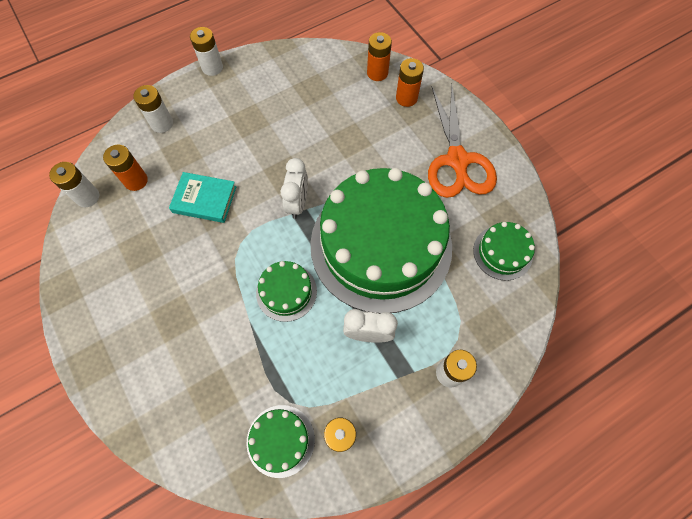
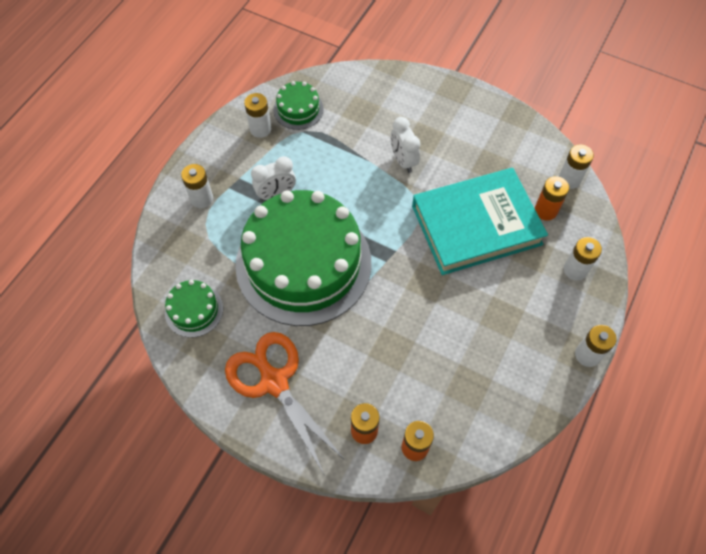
camera: 150 degrees right, 5 degrees down
turquoise book [169,172,237,223] -> turquoise book [412,168,548,275], size x2.05
green cake [256,261,317,322] -> none
white clock [281,158,308,219] -> white clock moved to [391,117,420,173]

